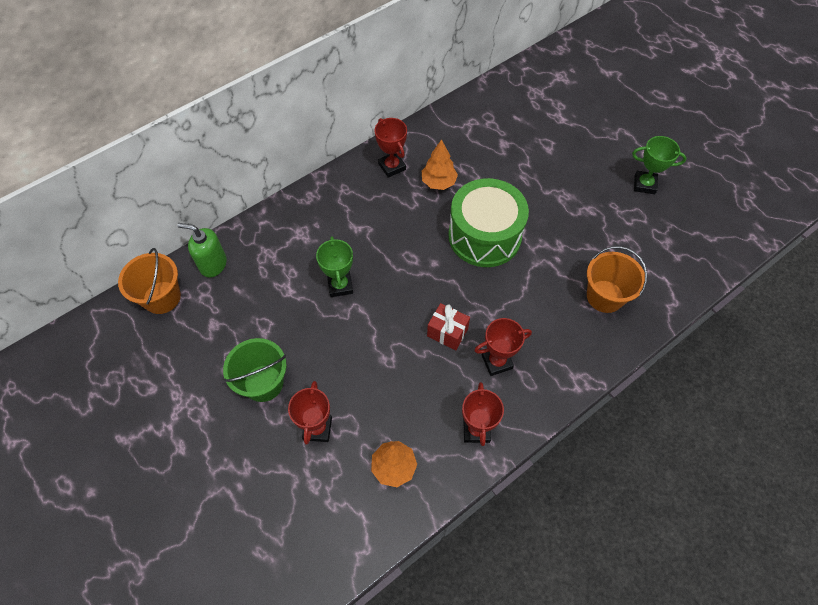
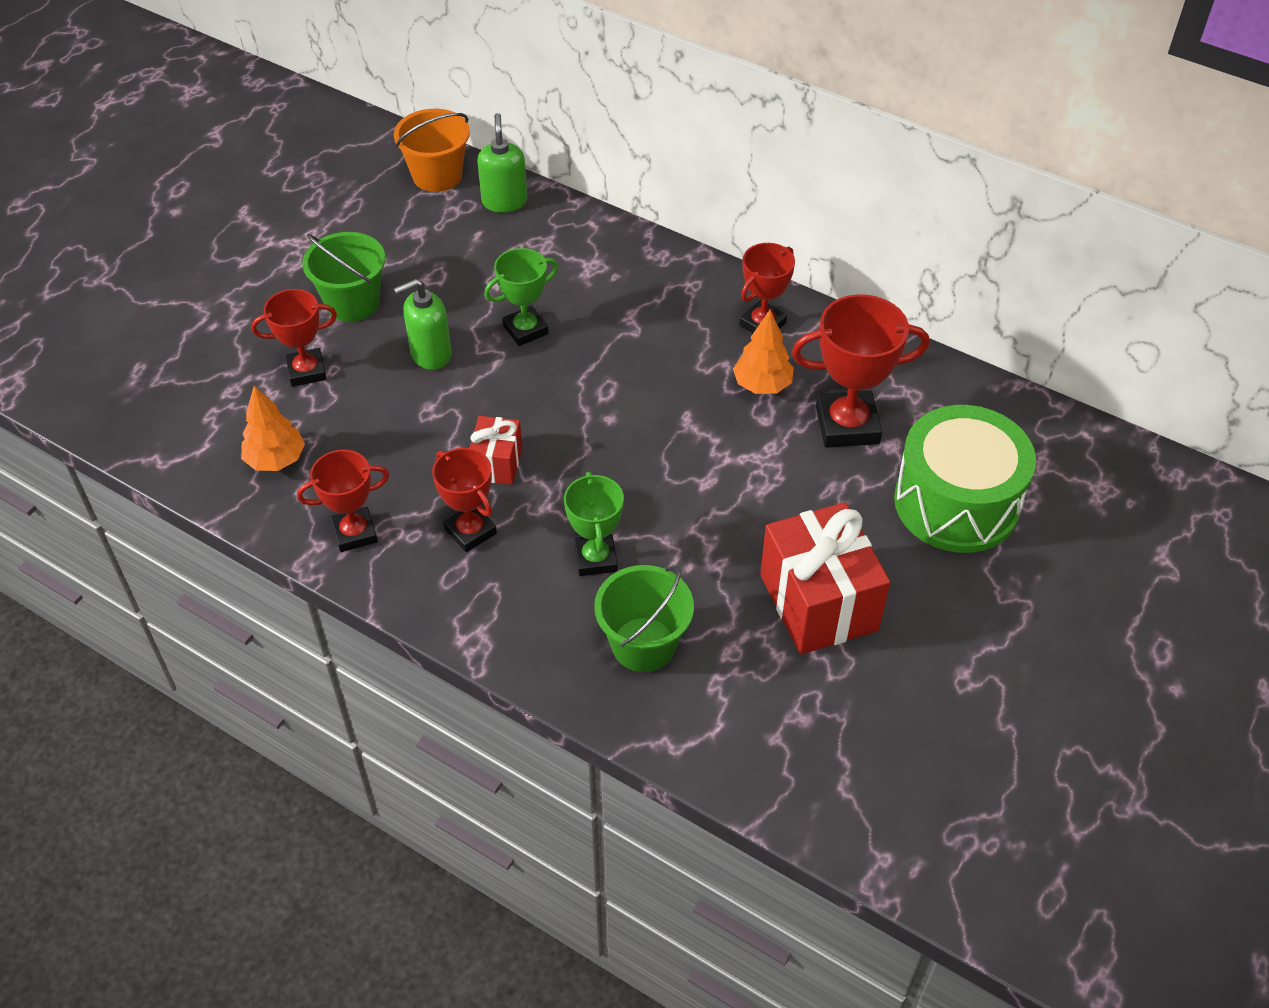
camera: 70 degrees right, 10 degrees down
green drum [448,178,529,267] -> green drum moved to [894,405,1036,553]
orange bucket [587,246,647,313] -> green bucket [594,565,694,672]
green trophy [632,136,687,194] -> green trophy moved to [564,472,624,576]
none -> green soap dispenser [394,279,452,370]
none -> red gift [760,502,890,654]
none -> red trophy [792,294,929,448]

